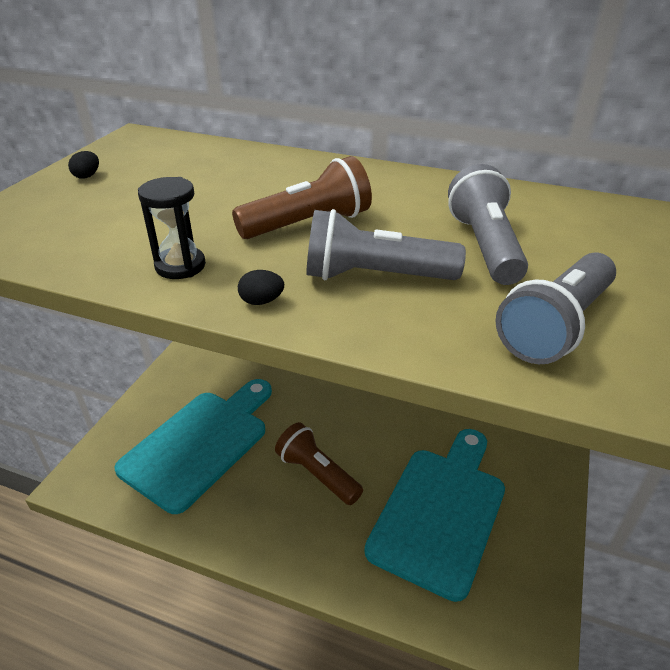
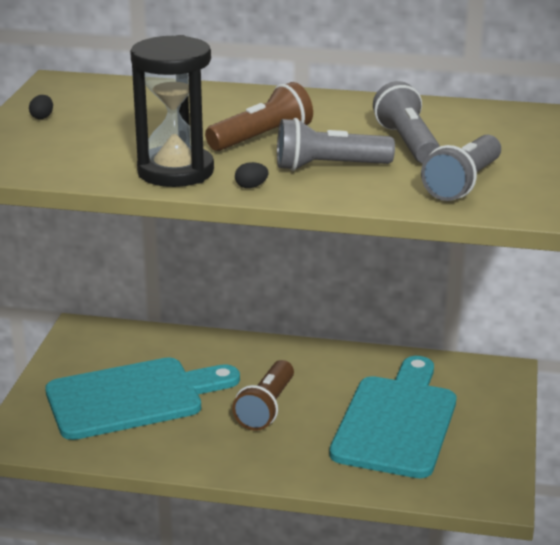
camera: 10 degrees left, 10 degrees down
turquoise cutting board [114,379,272,514] -> turquoise cutting board turned 45 degrees clockwise [45,357,240,440]
black hourglass [138,177,206,279] -> black hourglass [130,35,214,187], size x1.94
brown flashlight [275,422,363,505] -> brown flashlight turned 105 degrees counterclockwise [232,360,294,431]

